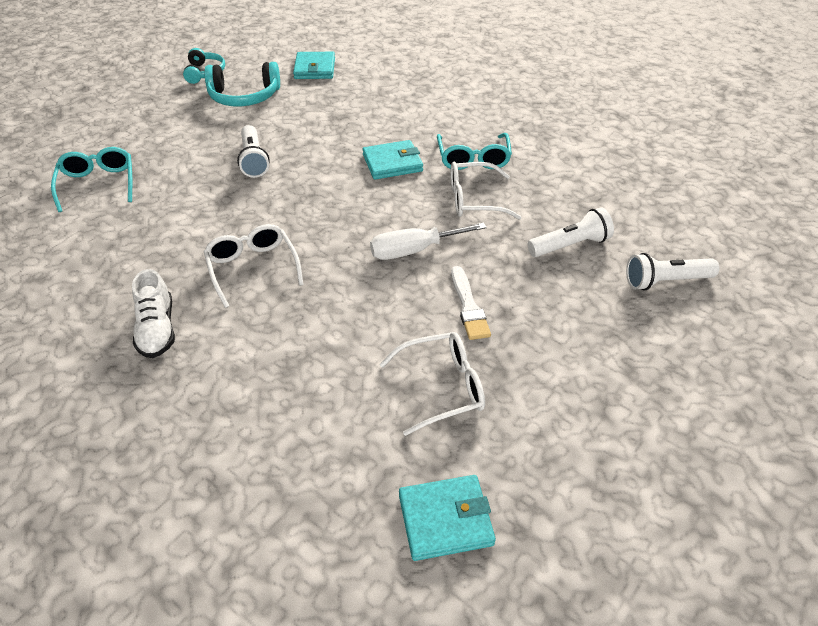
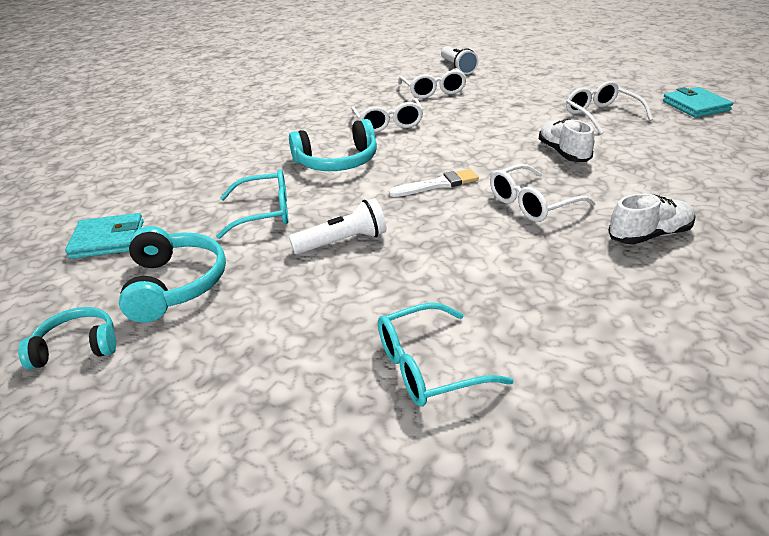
camera: 95 degrees left, 10 degrees down
turquoise wallet [362,140,423,180] -> turquoise headphones [289,119,377,171]
white screwdriver [370,222,487,260] -> none
turquoise glasses [437,133,512,170] -> turquoise glasses moved to [216,169,288,239]
white brush [451,266,491,340] -> white brush moved to [389,169,479,197]
white flashlight [528,207,614,257] -> white glasses [399,68,467,99]
none -> white shoe [539,119,594,162]

